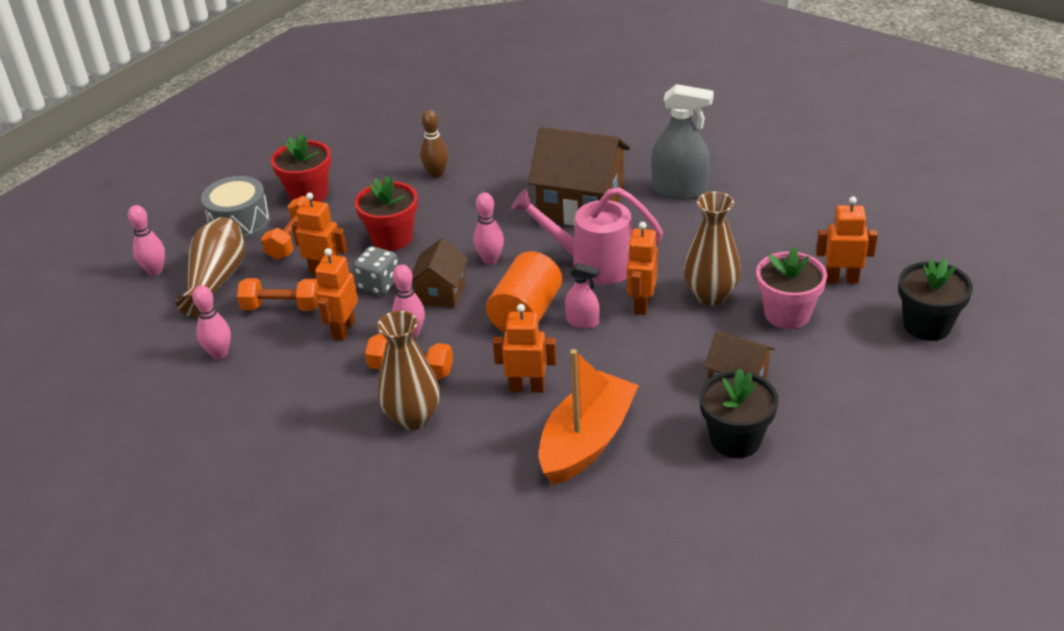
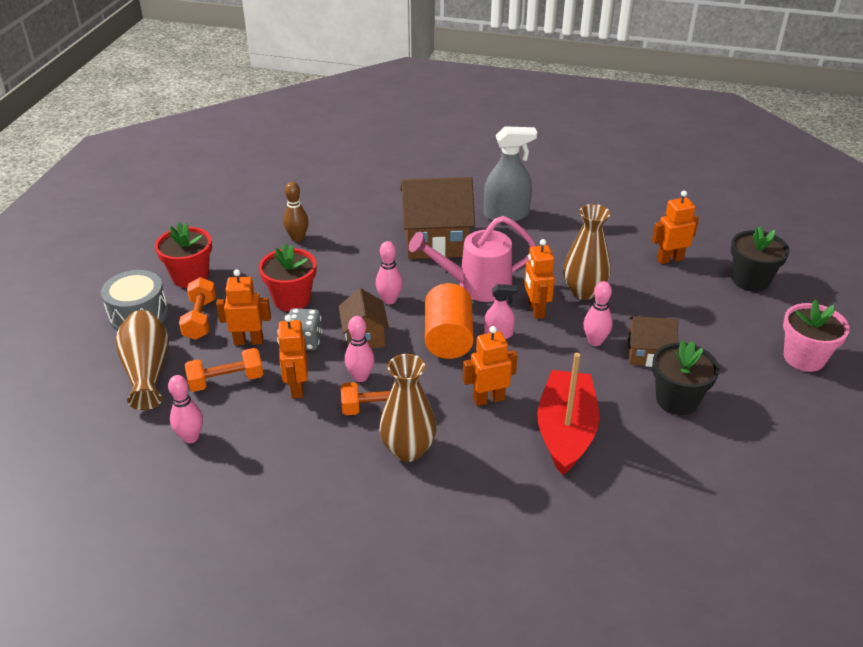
camera: 25 degrees left, 0 degrees up
pink bowling pin [128,205,165,276] -> pink bowling pin moved to [583,281,613,346]
orange boat [539,349,639,485] -> red boat [537,353,599,475]
pink flower pot [756,247,827,329] -> pink flower pot moved to [783,299,850,372]

